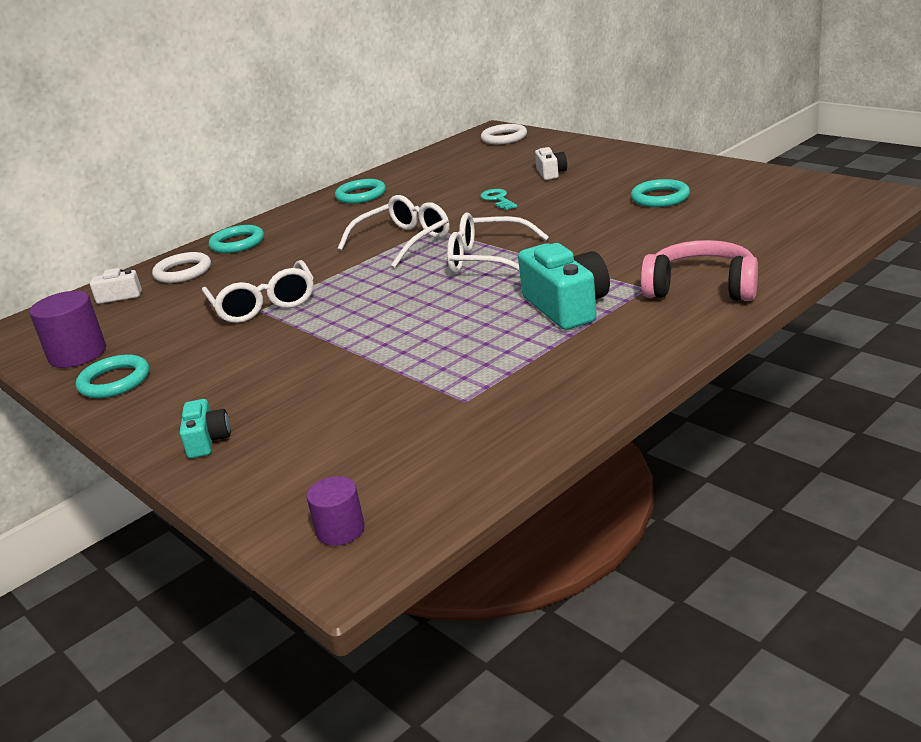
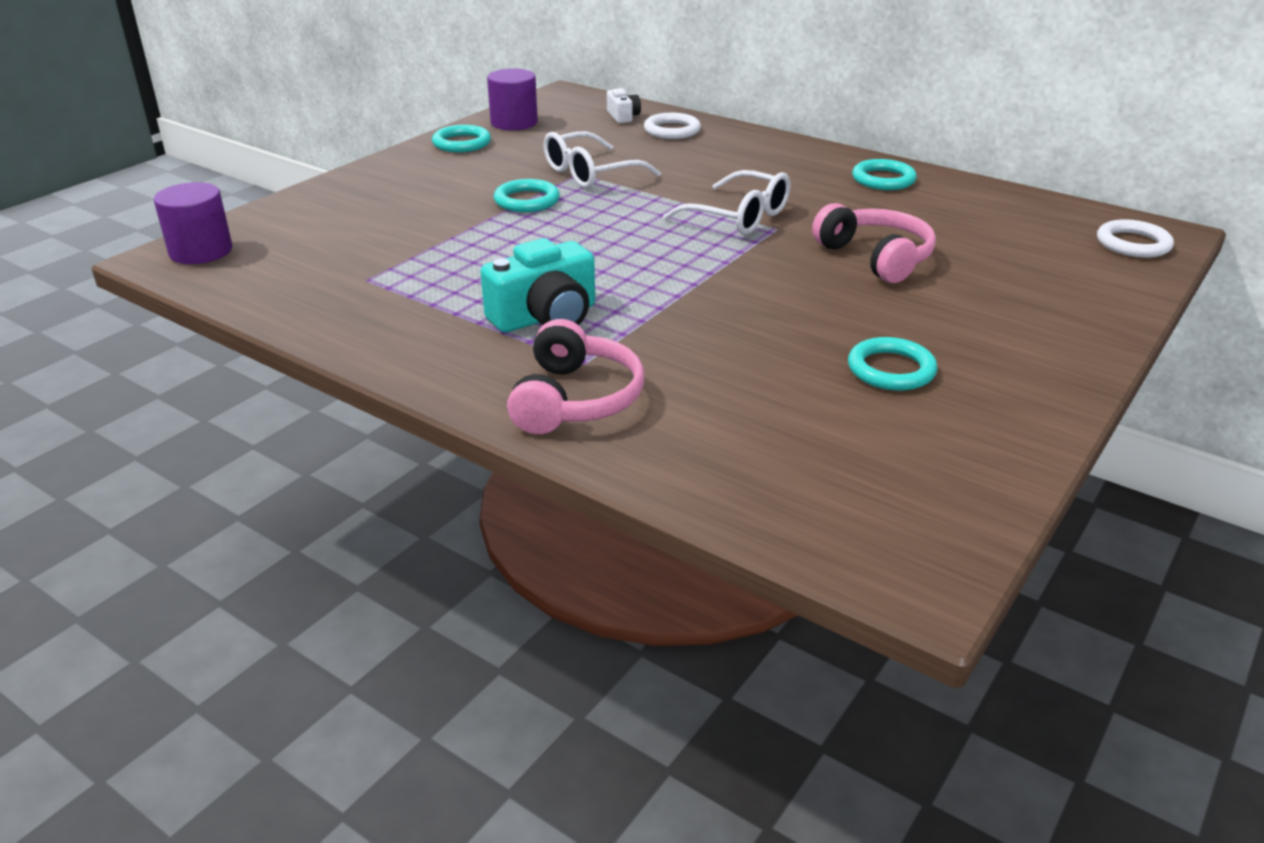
camera: 75 degrees right, 5 degrees up
turquoise camera [180,399,231,458] -> none
turquoise ring [209,225,264,253] -> turquoise ring moved to [494,179,560,212]
purple cylinder [307,476,365,546] -> purple cylinder [154,182,233,264], size x1.67
white glasses [447,212,549,274] -> none
turquoise key [480,189,517,210] -> pink headphones [812,203,936,283]
white camera [535,147,567,180] -> none

